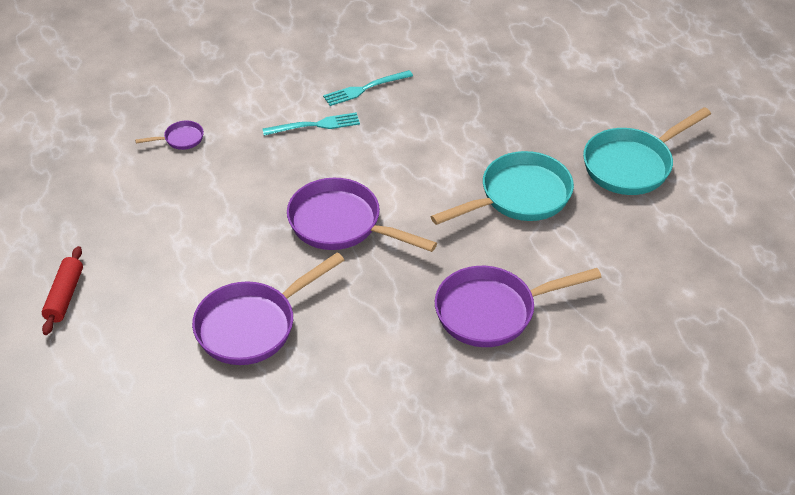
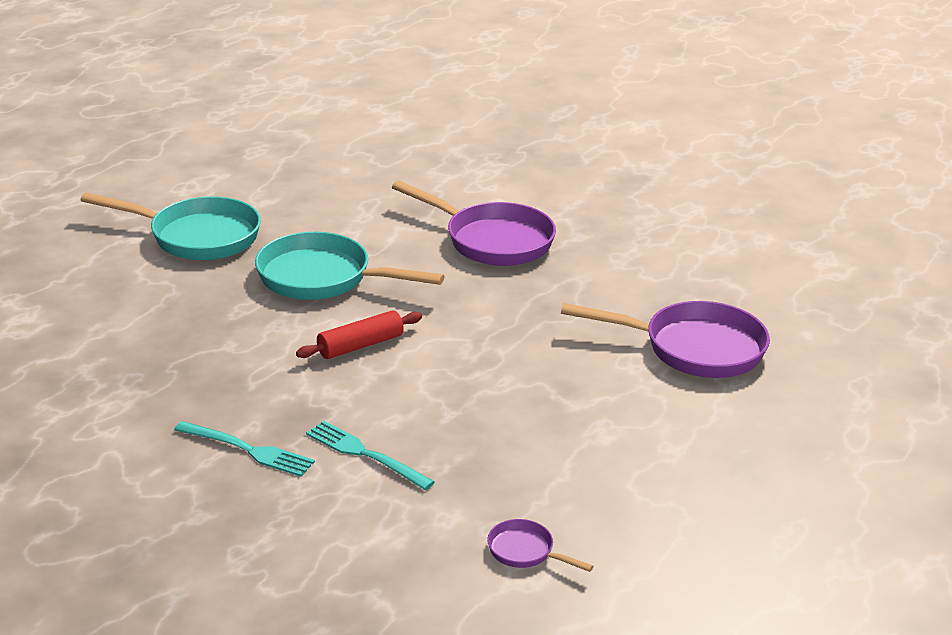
camera: 130 degrees left, 15 degrees down
red rolling pin [42,246,83,335] -> red rolling pin moved to [296,310,422,359]
purple pan [287,178,437,252] -> none

